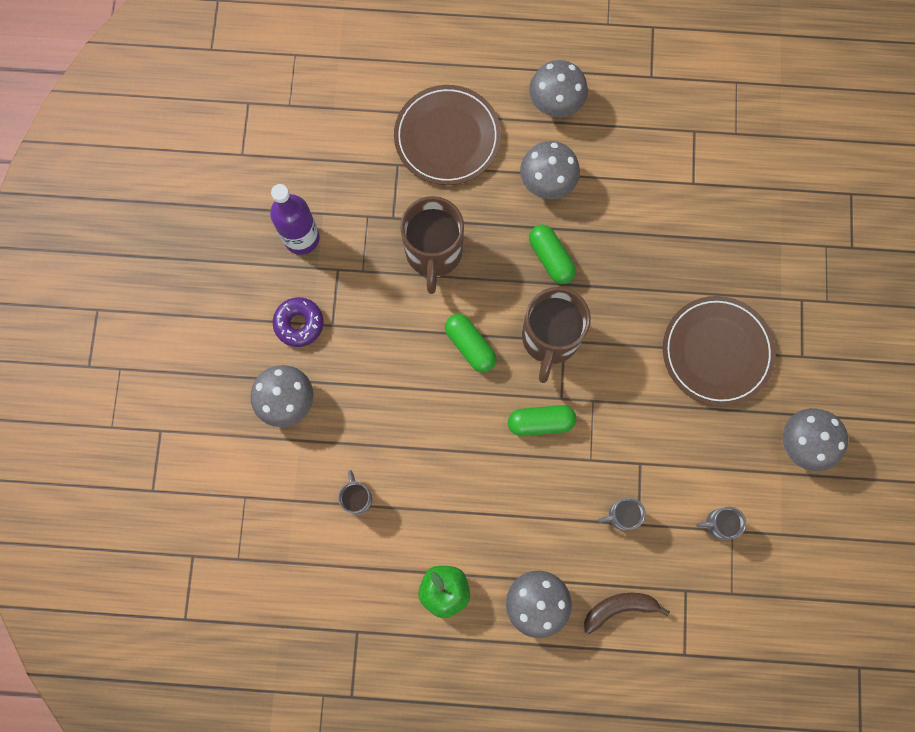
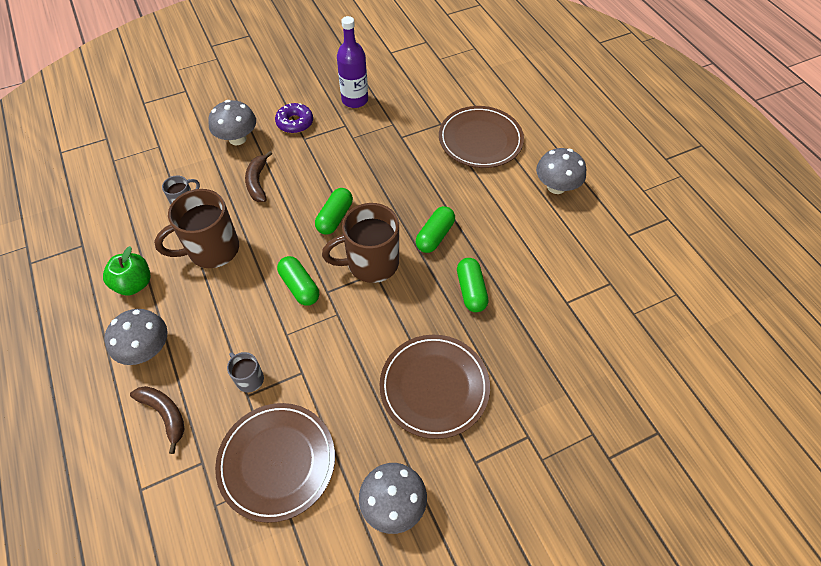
camera: 60 degrees right, 20 degrees down
brown mug [400,196,464,294] -> brown mug moved to [154,189,239,268]
grey mushroom [520,141,580,199] -> none
grey mug [696,507,746,539] -> brown plate [215,403,335,523]
none -> brown banana [245,151,273,202]
none -> green capsule [457,258,488,312]

